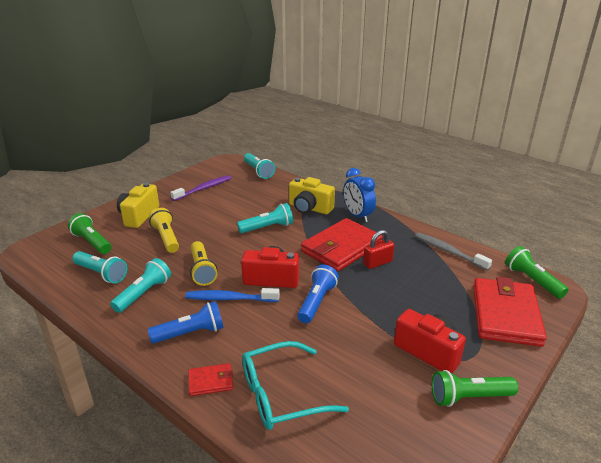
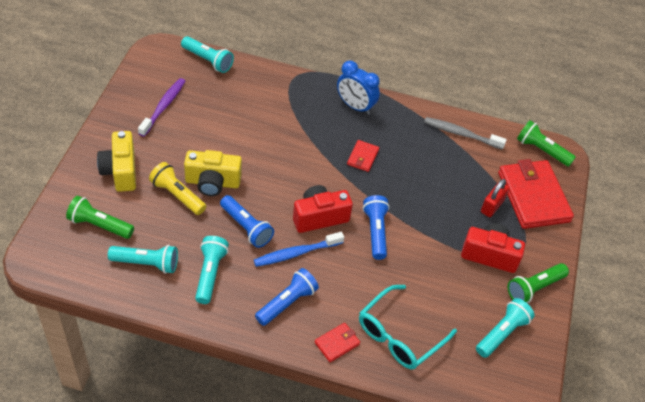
camera: 30 degrees left, 20 degrees up
yellow flashlight [190,241,217,286] -> blue flashlight [220,195,274,248]
turquoise flashlight [237,203,293,233] -> turquoise flashlight moved to [476,298,535,358]
yellow camera [289,177,335,214] -> yellow camera moved to [184,150,242,196]
red wallet [301,218,383,272] -> red wallet [347,140,379,172], size x0.45
red padlock [363,230,394,269] -> red padlock moved to [481,179,509,217]

